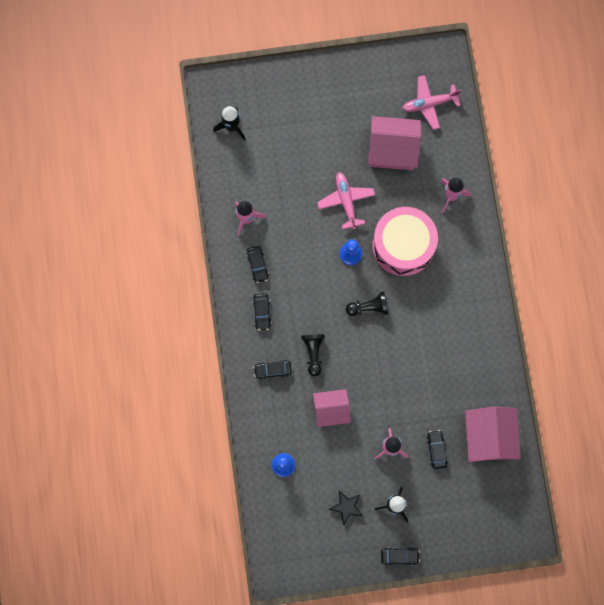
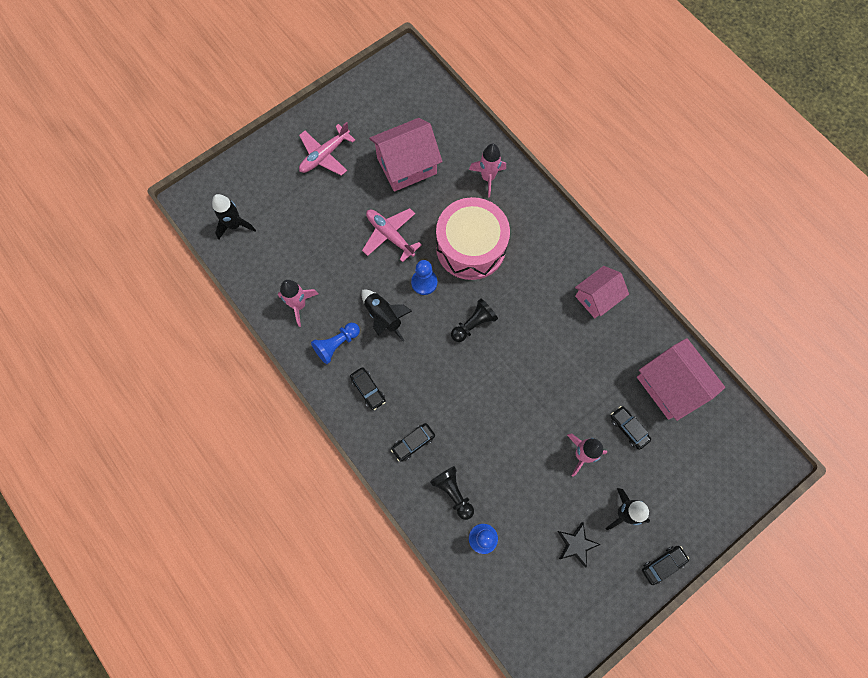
camera: 30 degrees left, 5 degrees down
black car [247,246,269,283] -> blue pawn [311,323,360,364]
black pawn [301,334,325,377] -> black pawn moved to [430,466,474,520]
pink house [313,389,351,427] -> pink house moved to [575,266,629,318]
pink plane [402,75,461,130] -> pink plane moved to [299,122,355,176]
none -> black rocket [361,290,412,342]

